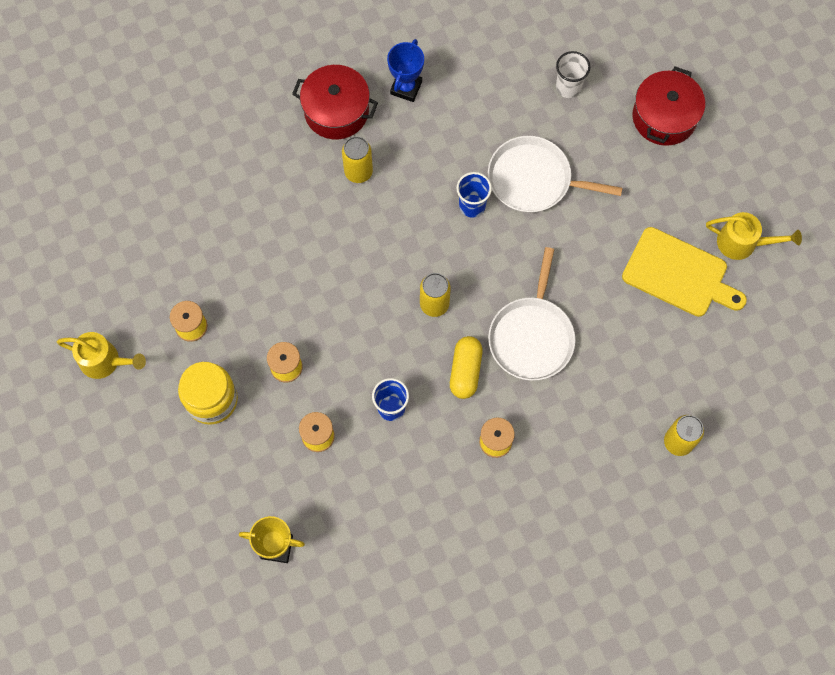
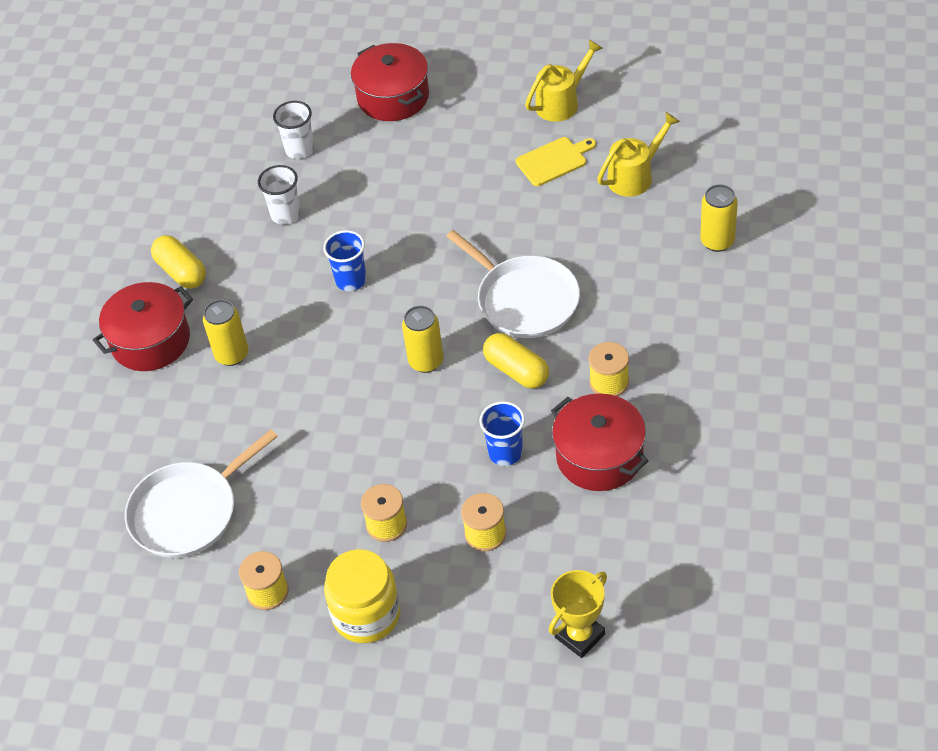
camera: 50 degrees left, 20 degrees down
yellow watering can [57,332,146,379] -> yellow watering can moved to [597,112,680,197]
blue trophy [387,39,424,102] -> yellow capsule [151,235,206,289]
white pan [488,136,623,213] -> white pan moved to [125,429,278,558]
yellow cutting board [622,227,747,317] -> yellow cutting board [516,137,596,186], size x0.60
none -> white cup [258,165,301,224]
none -> red pot [551,393,648,491]

